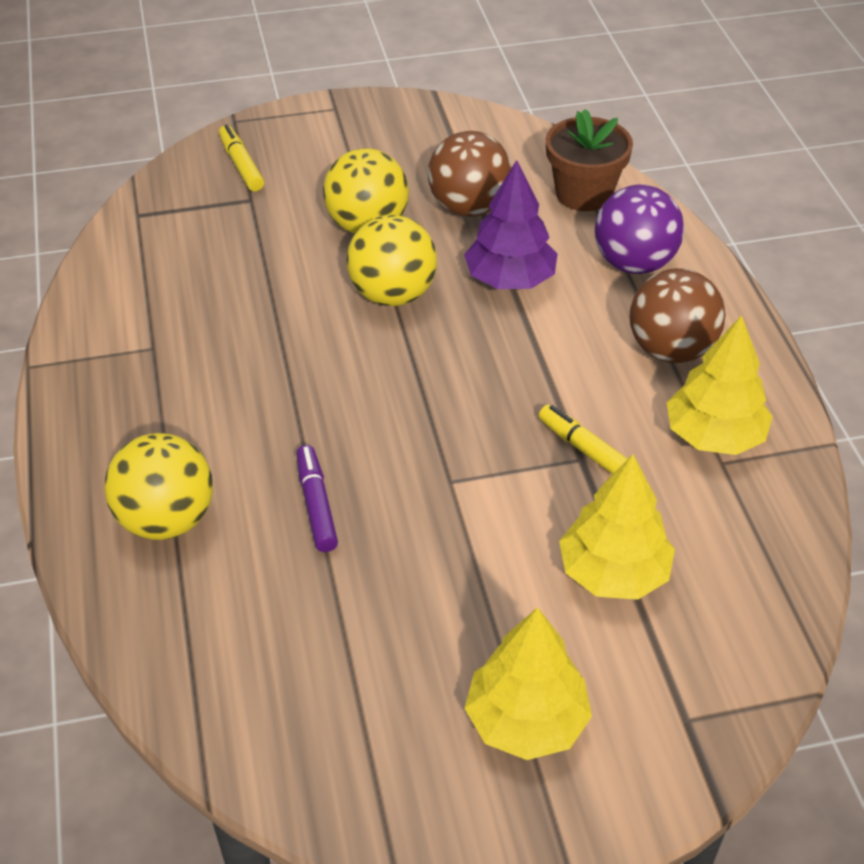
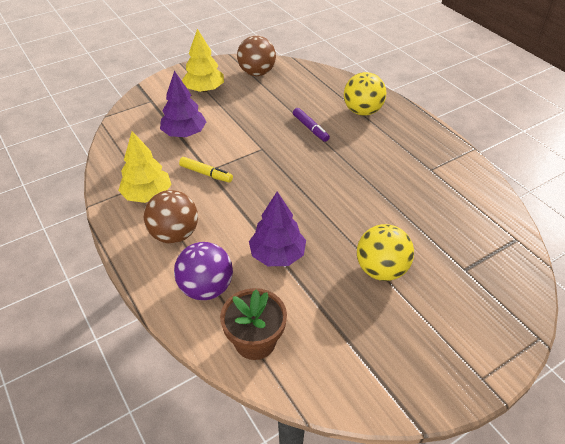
camera: 160 degrees right, 0 degrees up
yellow marker [219,125,264,191] -> none
yellow ball [347,215,437,306] -> none
brown ball [428,131,512,217] -> brown ball moved to [237,36,276,76]
yellow tree [559,454,675,600] -> purple tree [160,71,206,137]

